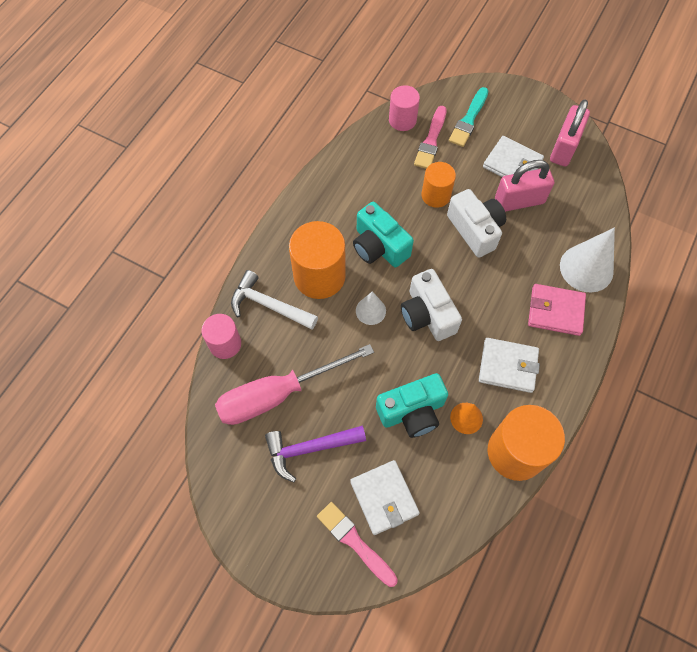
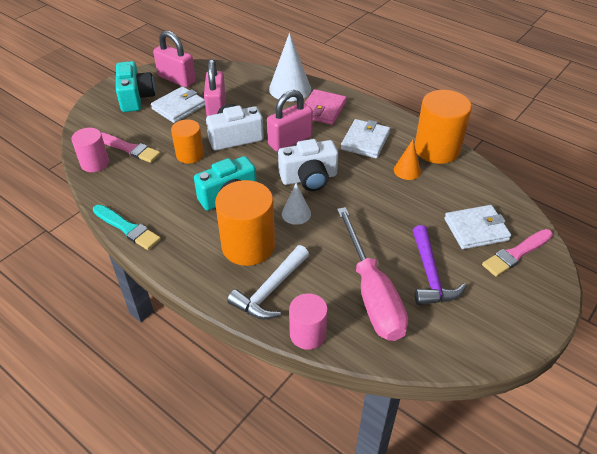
camera: 80 degrees left, 20 degrees down
turquoise camera [376,373,448,438] -> turquoise camera moved to [116,61,155,112]
turquoise brush [449,87,489,147] -> turquoise brush moved to [93,204,161,250]
none -> pink padlock [267,90,313,152]

